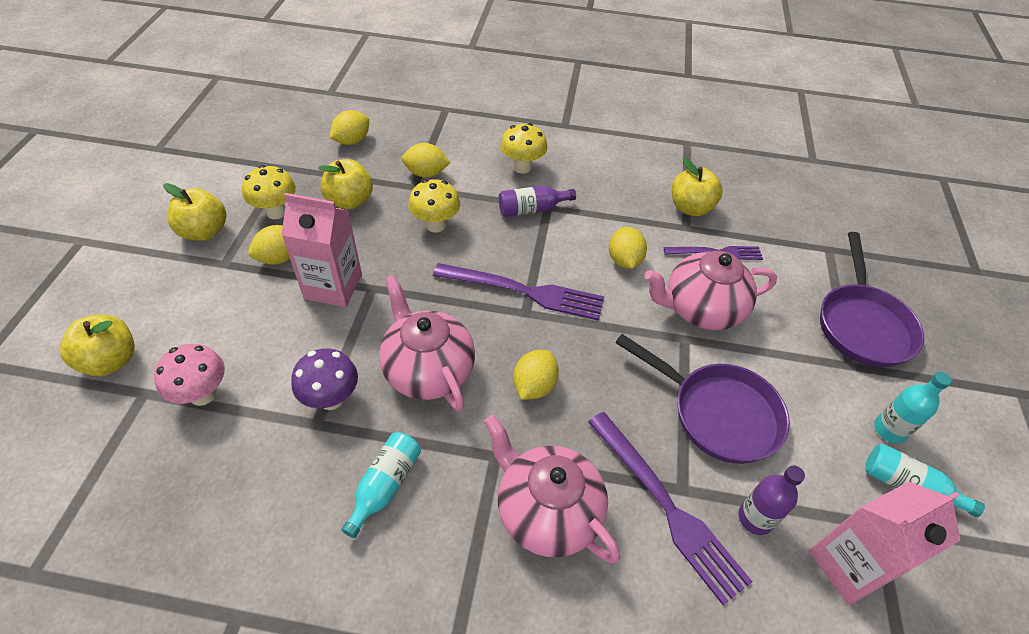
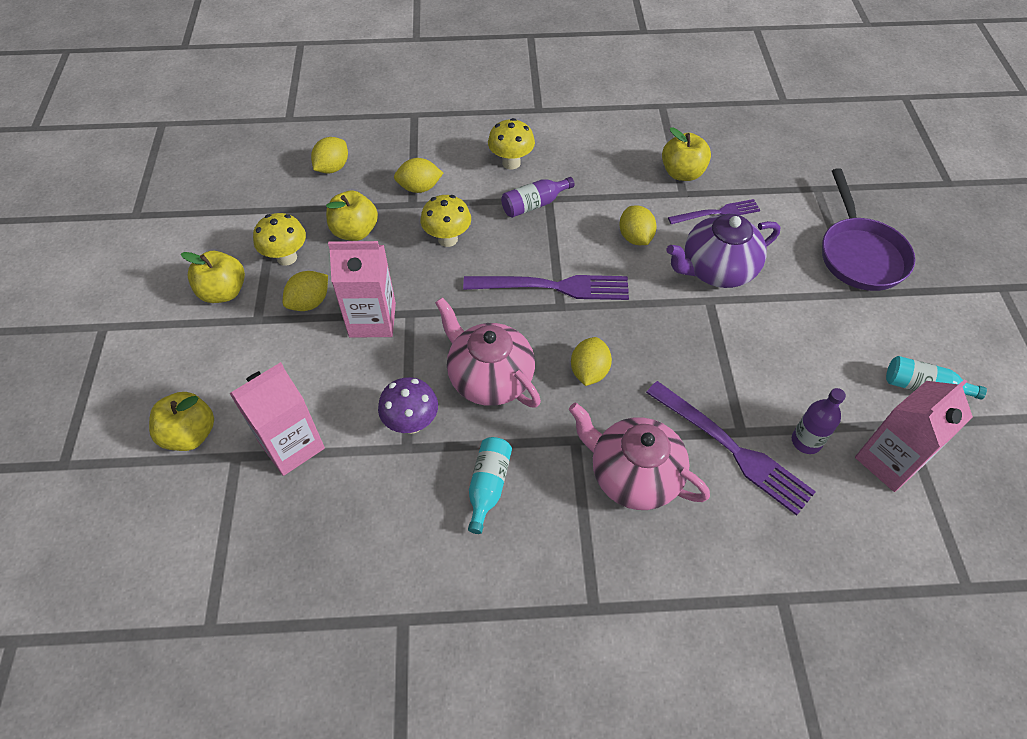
camera: 10 degrees left, 5 degrees up
pink mushroom [154,344,225,406] -> pink carton [229,362,325,476]
purple pan [615,334,790,464] -> none
pink teapot [645,251,777,330] -> purple teapot [667,214,780,288]
turquoise bottle [874,372,952,443] -> none

